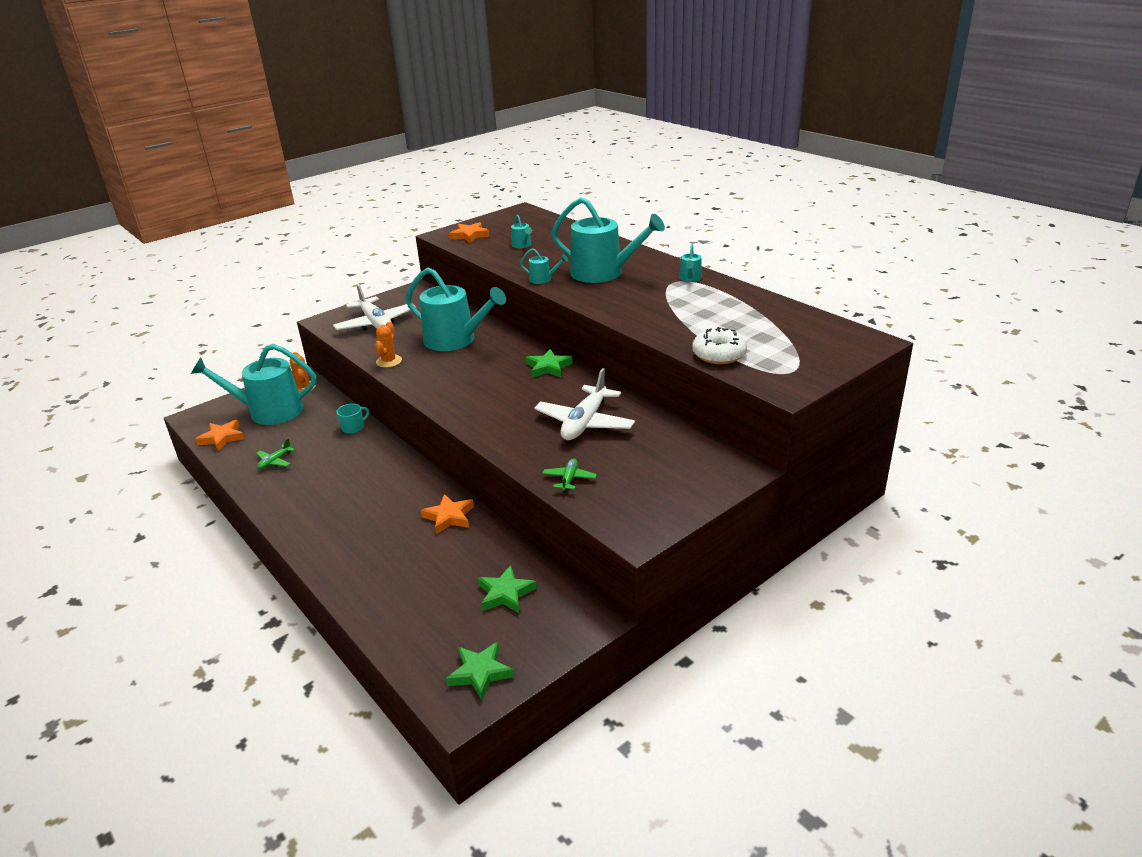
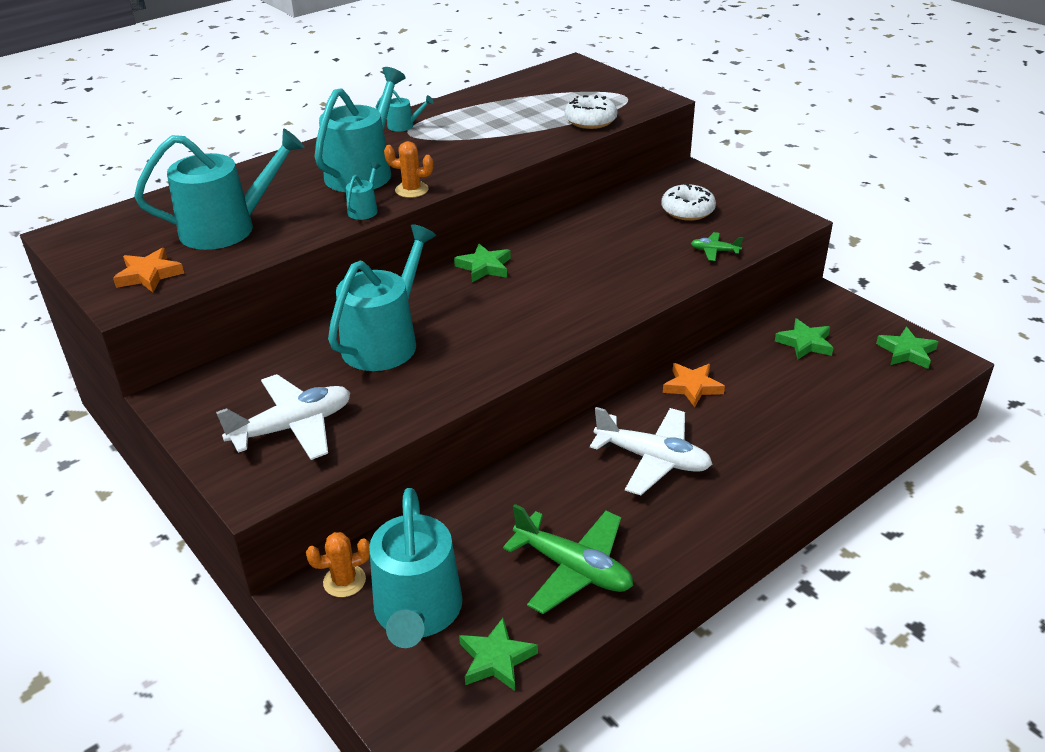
camera: 90 degrees left, 5 degrees up
orange star [195,420,244,451] -> green star [459,618,538,691]
green plane [256,438,295,469] -> green plane [503,504,633,614], size x2.11
turquoise mug [336,404,369,434] -> none
orange cactus [375,322,402,368] -> orange cactus moved to [384,141,433,198]
turquoise watering can [511,214,532,248] -> turquoise watering can [134,128,305,250], size x2.35
white plane [534,368,635,440] -> white plane moved to [590,407,712,495]
none -> white donut [661,183,716,221]

